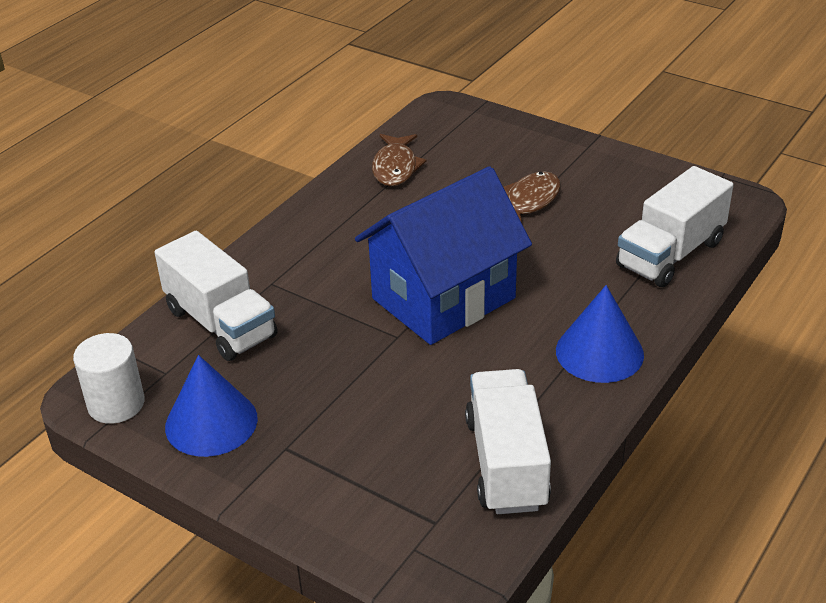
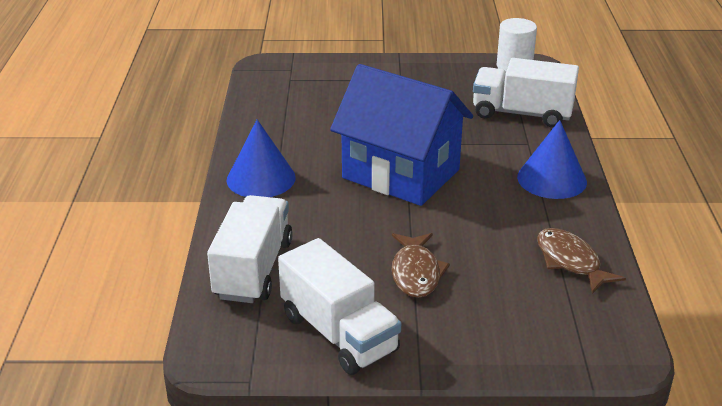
camera: 145 degrees right, 5 degrees down
blue cone [165,355,258,457] -> blue cone moved to [517,120,587,199]
blue house [355,166,532,345] -> blue house turned 75 degrees counterclockwise [330,64,473,206]
white truck [465,369,551,514] -> white truck moved to [278,238,401,375]

